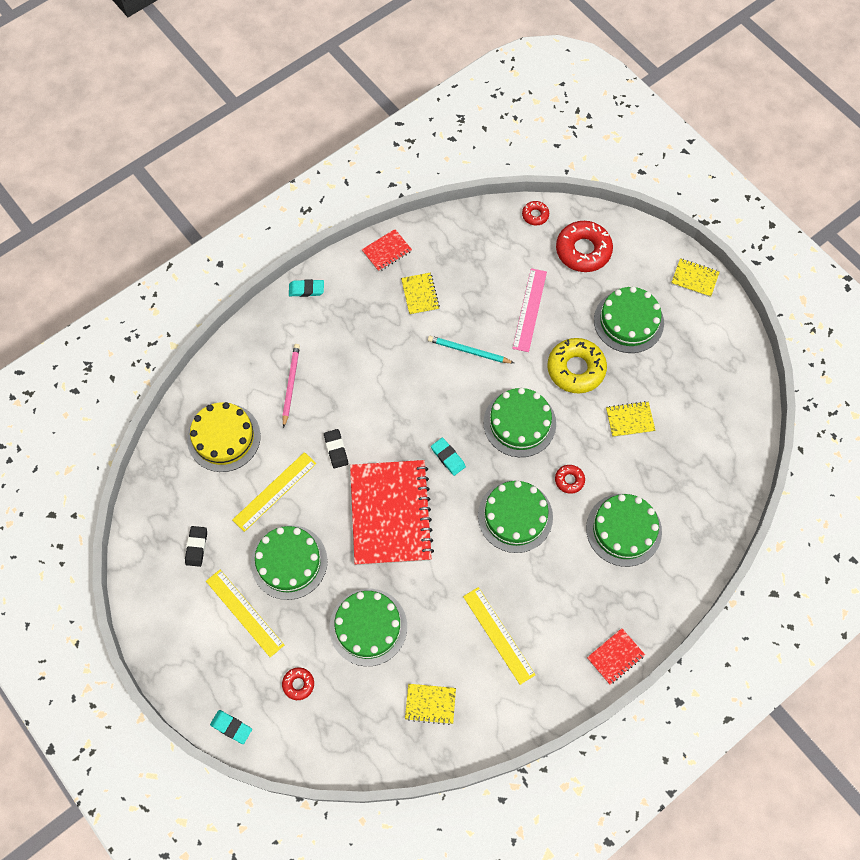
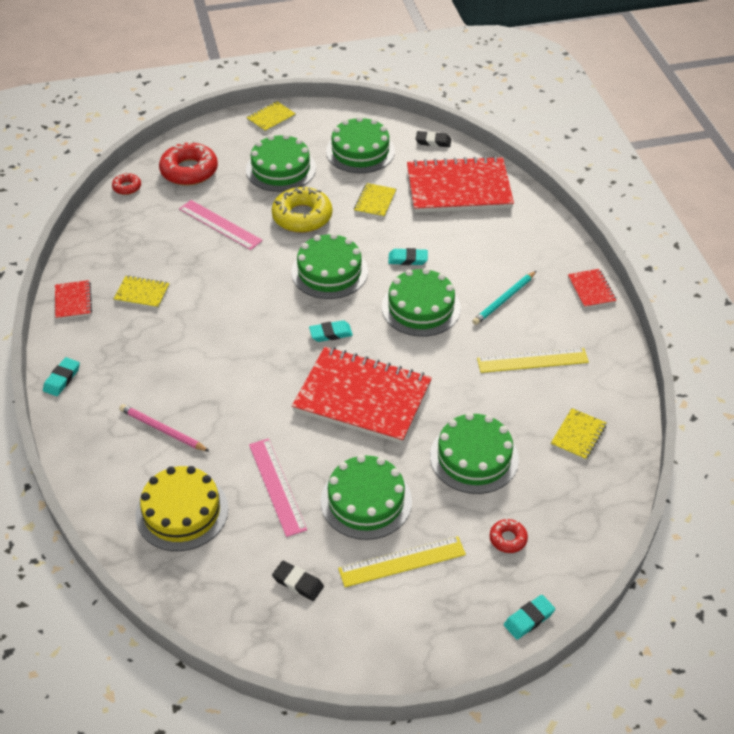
camera: 65 degrees left, 20 degrees down
yellow ruler [232,452,316,532] -> pink ruler [249,438,307,537]
black eraser [324,429,348,469] -> black eraser moved to [416,131,451,147]
turquoise pencil [428,336,514,363] -> turquoise pencil moved to [472,271,536,325]
red donut [555,465,585,494] -> turquoise eraser [388,248,428,265]
green cake [586,494,662,567] -> green cake moved to [326,116,395,173]
none -> red notebook [407,156,514,213]

